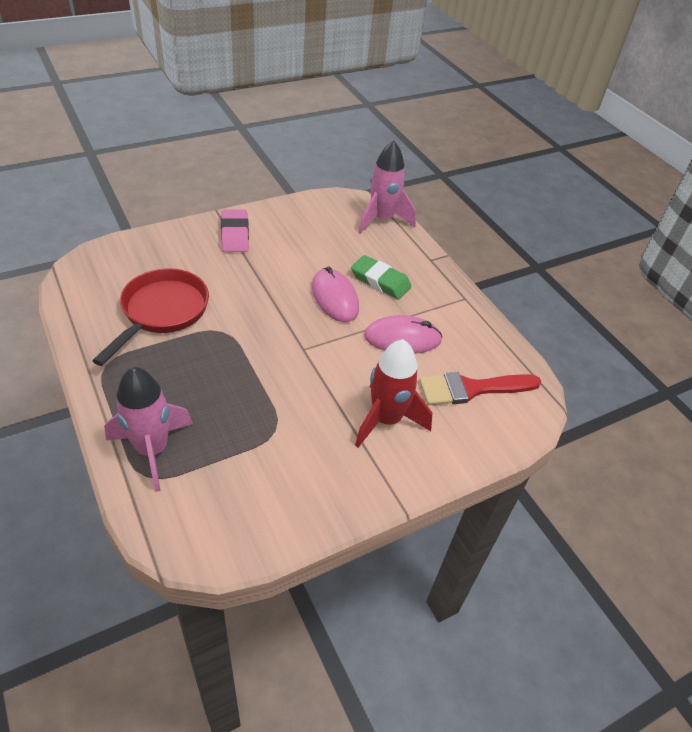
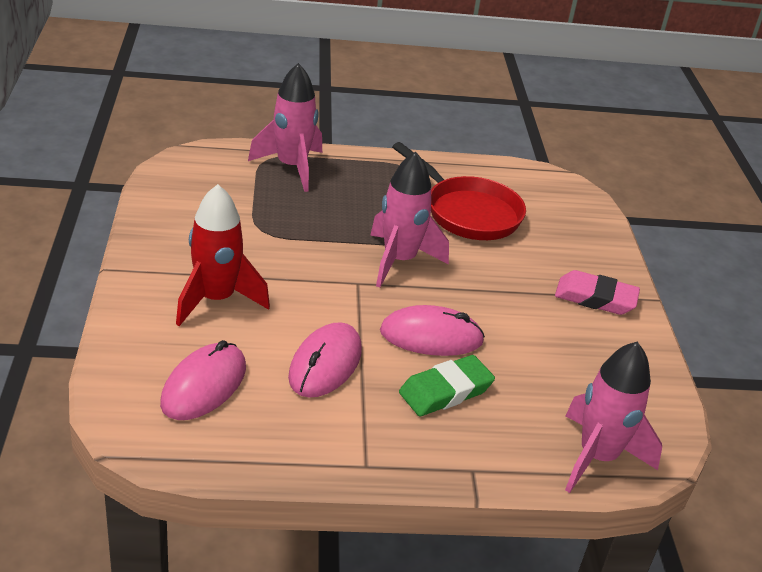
camera: 115 degrees right, 10 degrees down
red brush [419,372,541,405] -> pink mouse [160,340,246,420]
none -> pink rocket [370,152,449,288]

